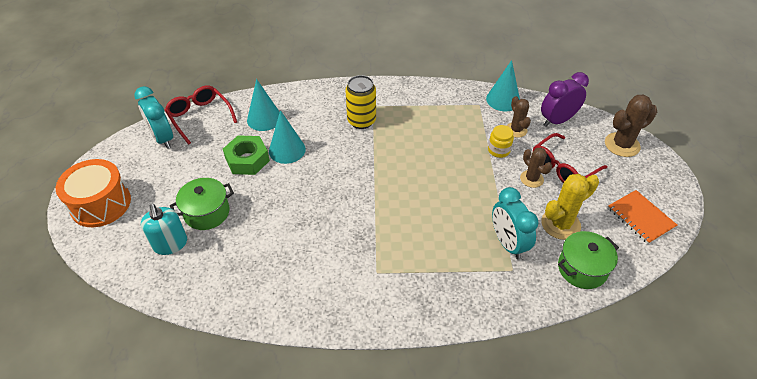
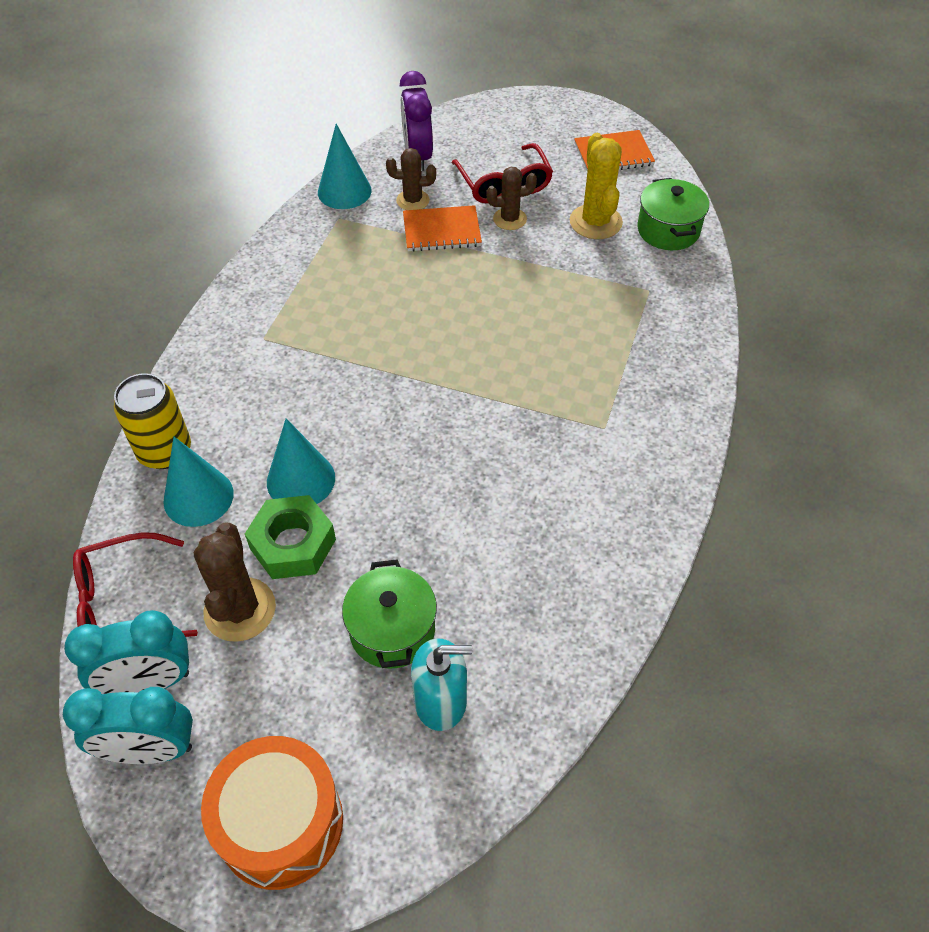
camera: 70 degrees left, 5 degrees up
yellow can [345,75,376,129] -> yellow can moved to [114,373,191,469]
yellow jar [488,125,514,158] -> orange notebook [403,205,482,252]
turquoise clock [492,187,539,259] -> turquoise clock moved to [63,687,193,764]
brown cactus [605,95,657,157] -> brown cactus moved to [194,522,276,642]

